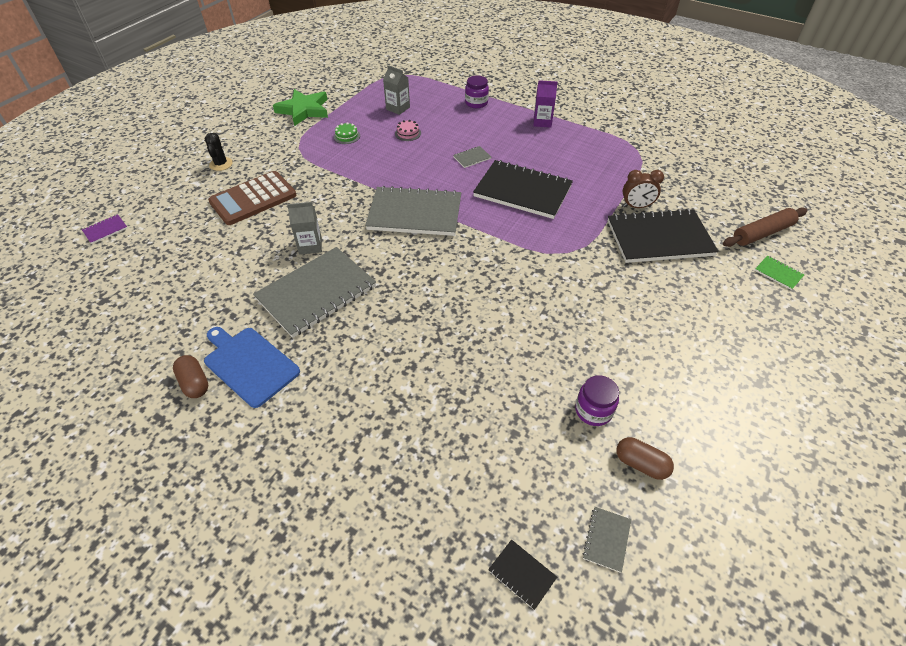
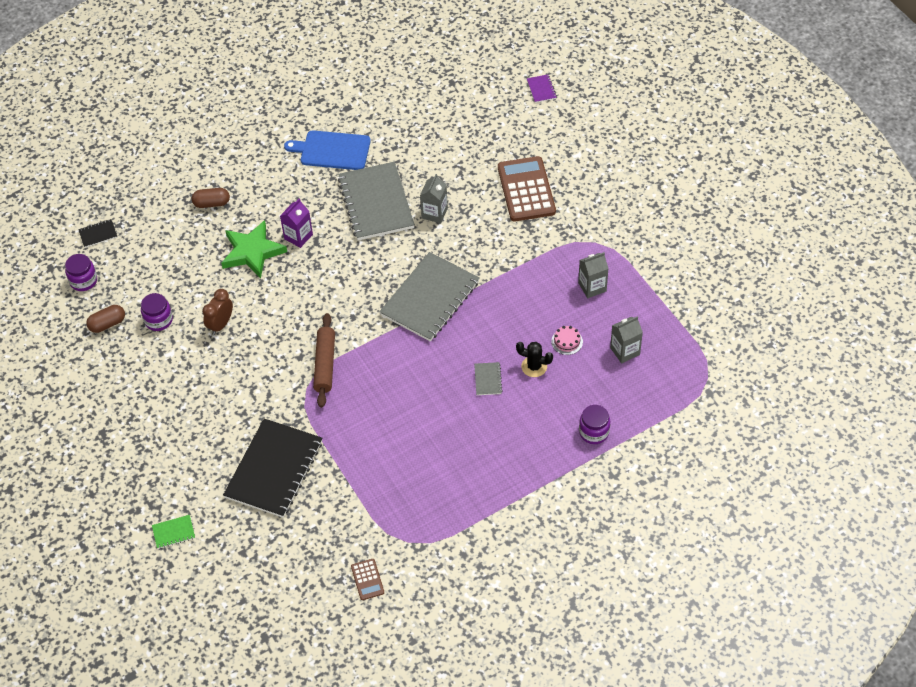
camera: 120 degrees right, 5 degrees up
brown capsule [173,355,208,398] -> brown capsule moved to [192,188,230,208]
blue cutting board [204,327,300,408] -> blue cutting board turned 150 degrees counterclockwise [284,130,371,170]
black cactus [205,133,233,171] -> black cactus moved to [516,342,553,377]
green star [273,89,328,126] -> green star moved to [221,220,287,279]
green cake [334,122,360,144] -> grey carton [578,252,609,298]
black notebook [473,160,573,219] -> none
purple carton [533,80,558,128] -> purple carton moved to [280,198,313,248]
grey notebook [582,507,631,573] -> purple jar [65,254,97,291]
brown clock [623,170,664,208] -> brown clock moved to [202,289,233,335]
brown rolling pin [723,208,808,247] -> brown rolling pin moved to [313,313,335,408]
none -> brown calculator [351,559,384,600]

